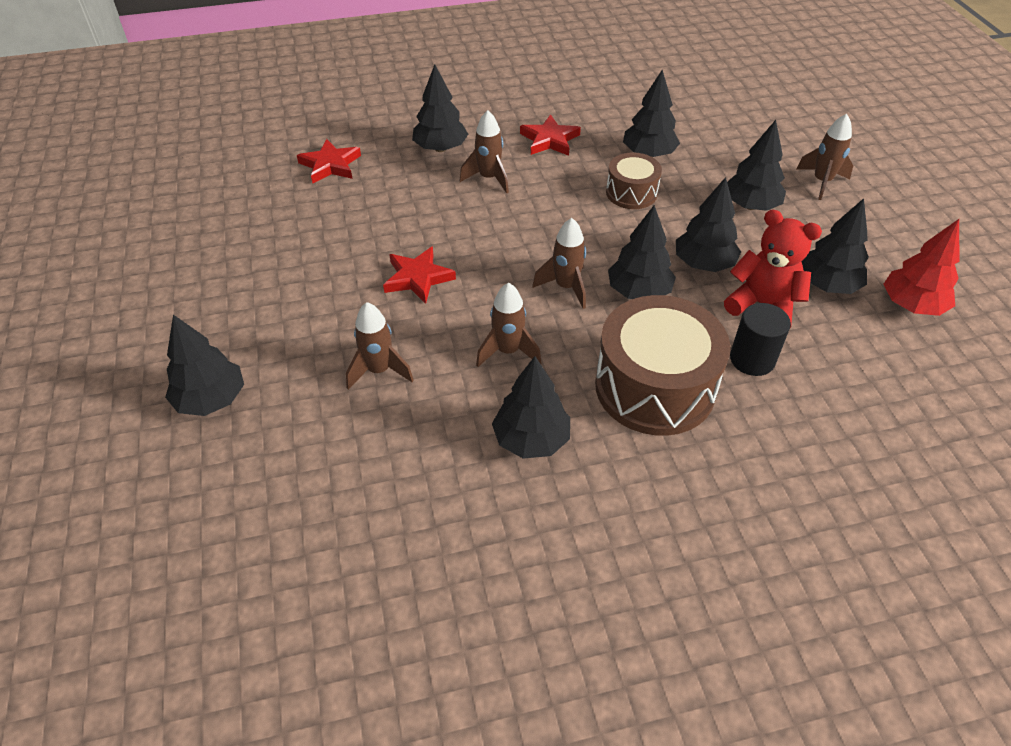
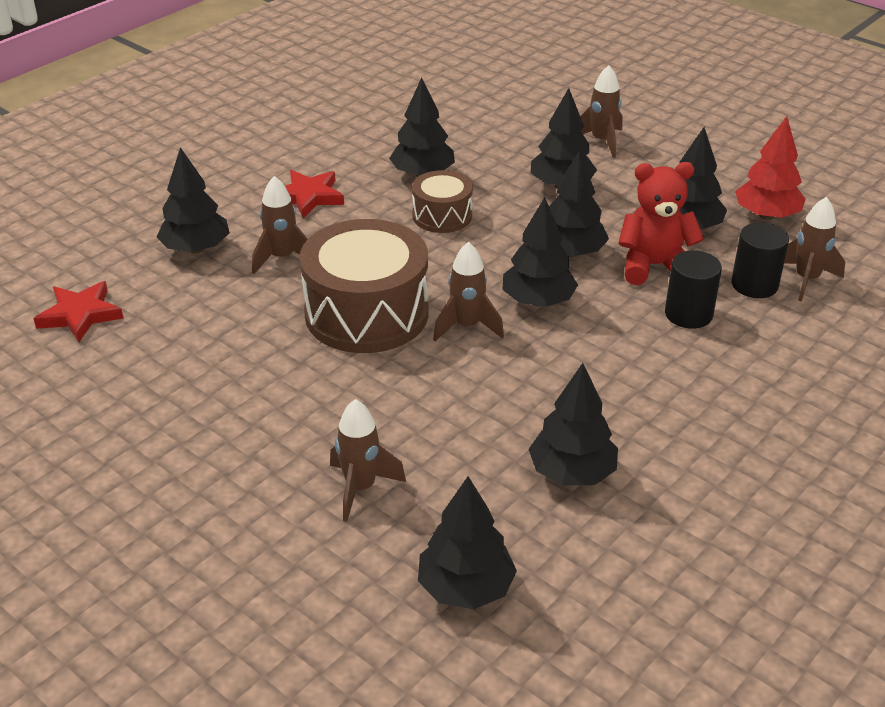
camera: 35 degrees left, 10 degrees down
black tree [165,315,244,416] -> black tree moved to [418,476,517,609]
red star [383,246,456,304] -> none
brown rocket [476,283,542,367] -> brown rocket moved to [784,197,845,302]
brown drum [595,295,730,436] -> brown drum moved to [299,219,428,353]
none -> black cylinder [731,222,789,298]

